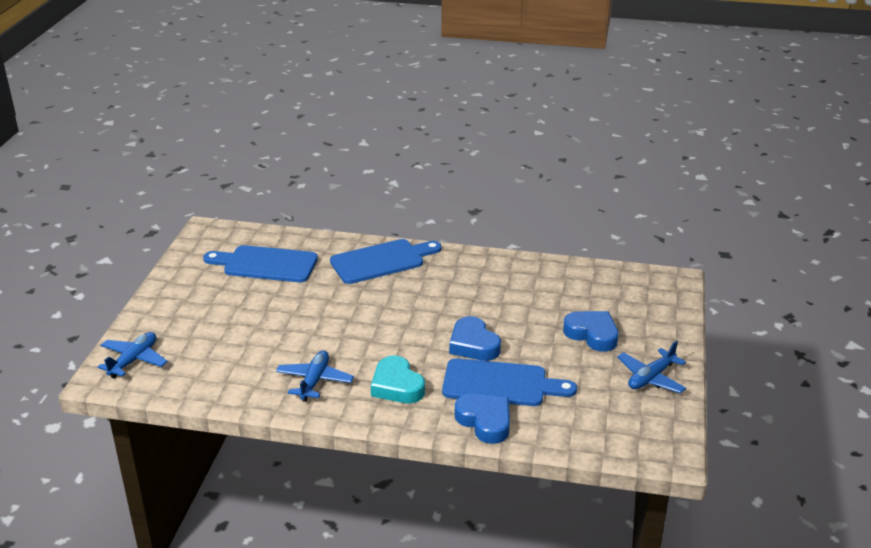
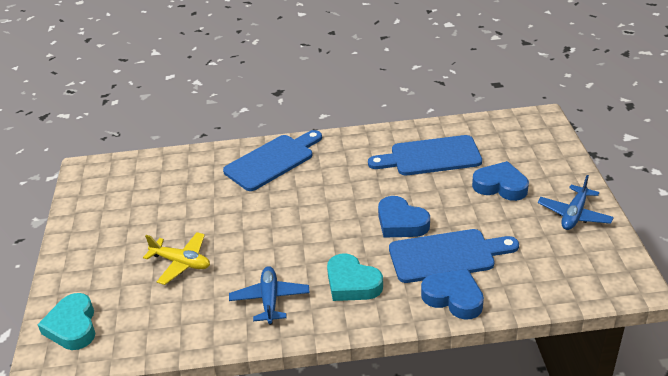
camera: 15 degrees left, 5 degrees up
blue plane [98,332,168,378] -> turquoise heart [37,293,95,350]
blue cutting board [203,245,318,282] -> blue cutting board moved to [368,135,482,175]
none -> yellow plane [143,232,210,285]

